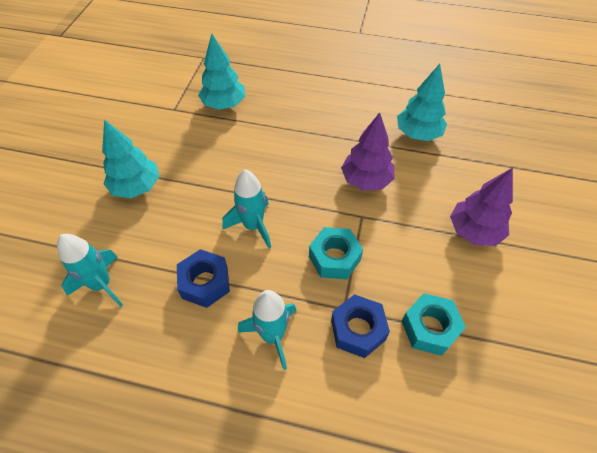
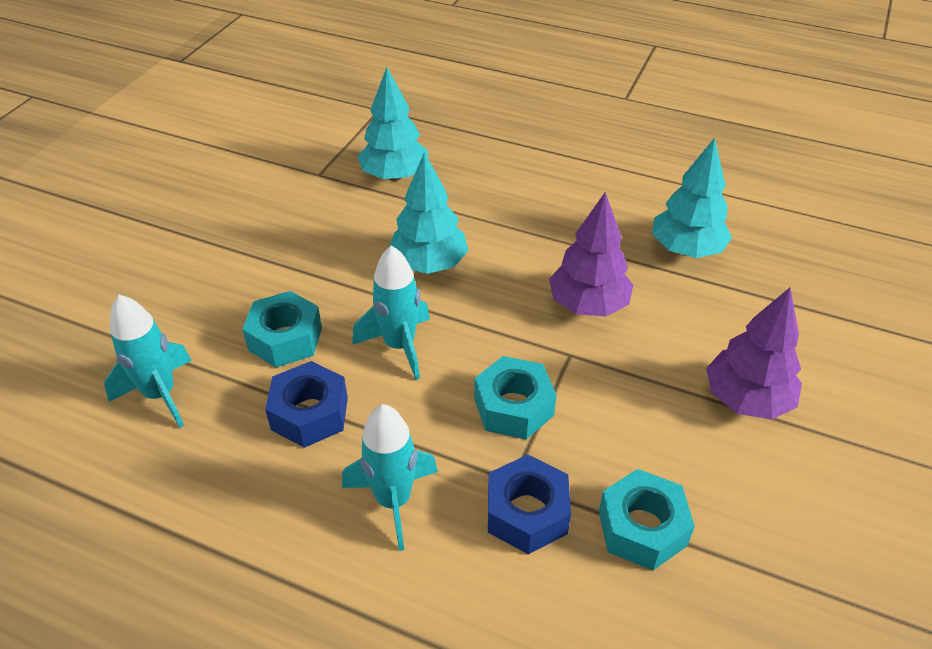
camera: 10 degrees right, 10 degrees down
turquoise tree [102,119,159,198] -> turquoise tree moved to [389,152,469,274]
none -> turquoise nut [242,291,322,368]

